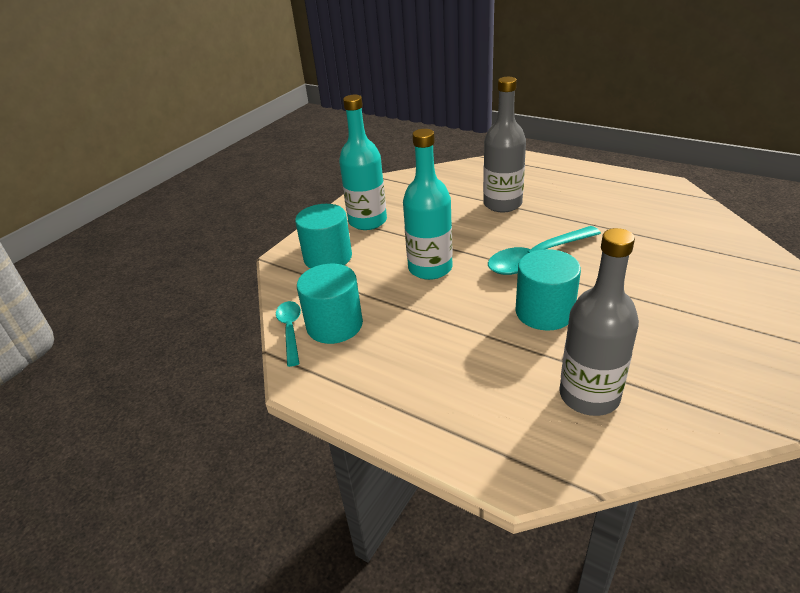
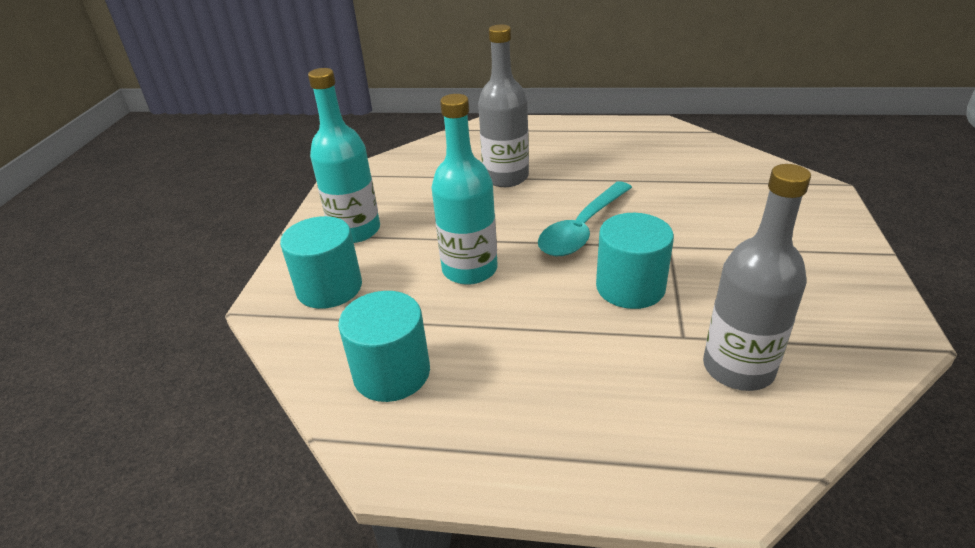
camera: 25 degrees left, 0 degrees up
turquoise spoon [276,301,301,367] -> none

